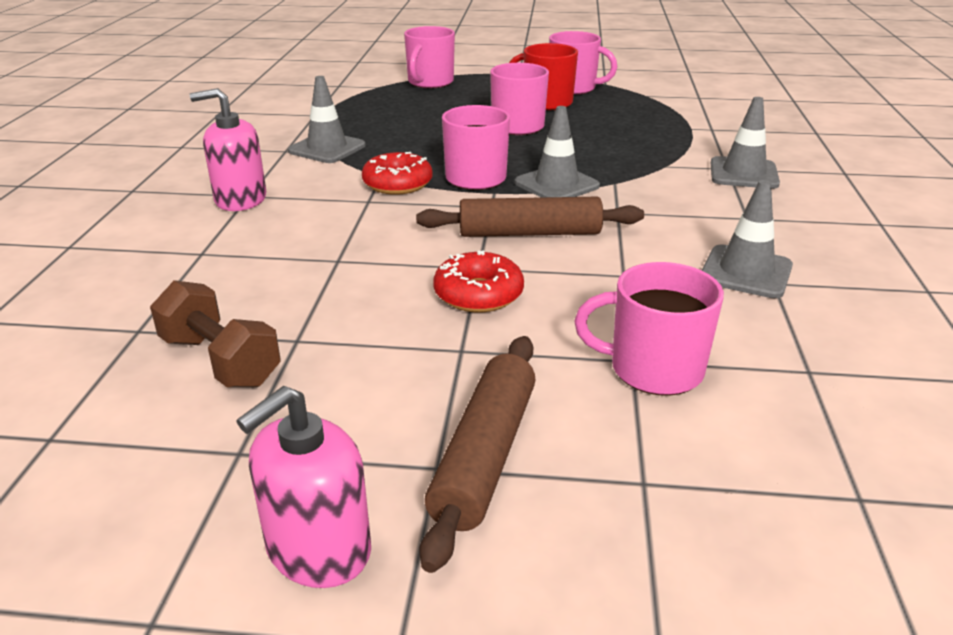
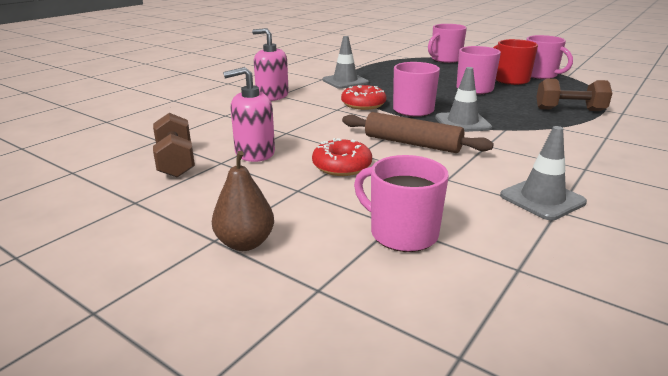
camera: 30 degrees right, 5 degrees down
pink soap dispenser [236,386,371,588] -> pink soap dispenser moved to [223,67,275,162]
brown rolling pin [419,336,536,573] -> brown pear [212,151,274,251]
grey traffic cone [711,97,780,189] -> none
none -> brown dumbbell [536,79,612,111]

